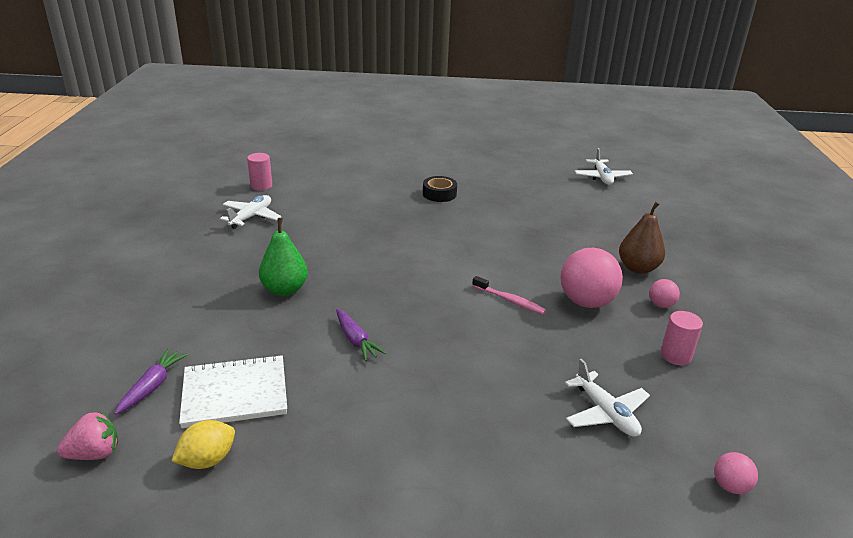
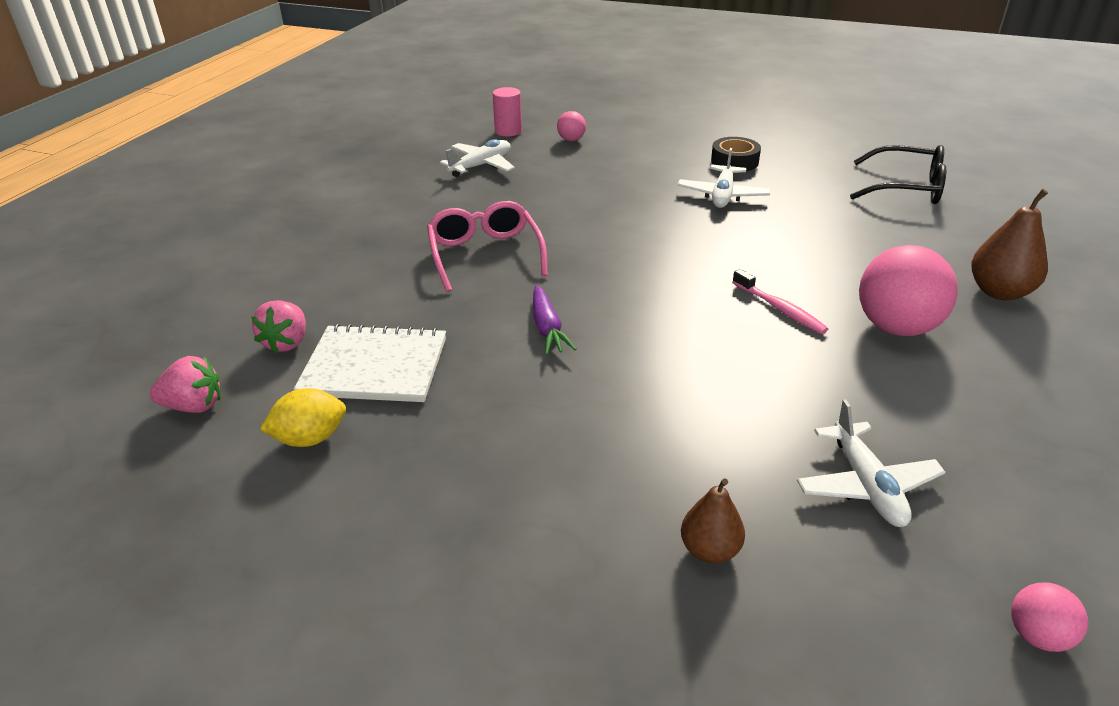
camera: 20 degrees right, 5 degrees up
purple carrot [114,349,188,415] -> pink strawberry [251,300,306,353]
green pear [259,218,308,296] -> pink glasses [427,201,548,292]
white plane [575,148,633,185] -> white plane moved to [678,148,771,208]
pink ball [649,279,680,308] -> pink ball moved to [557,111,586,141]
pink cylinder [660,311,703,365] -> none
none -> brown pear [681,478,745,563]
none -> black glasses [850,145,946,204]

